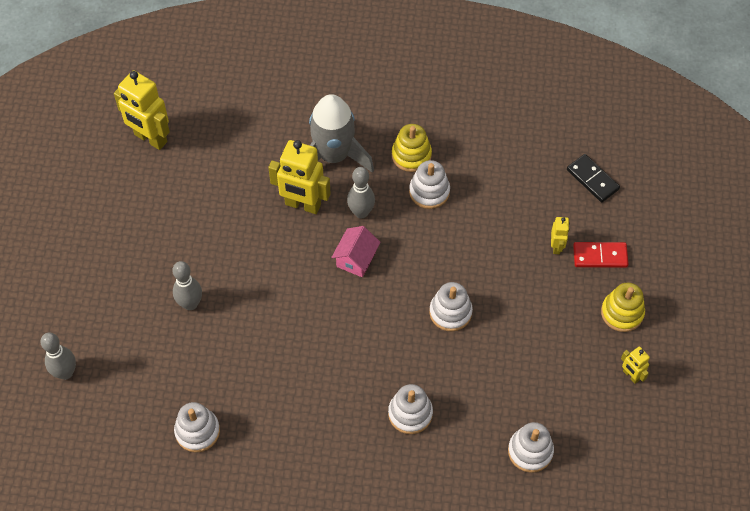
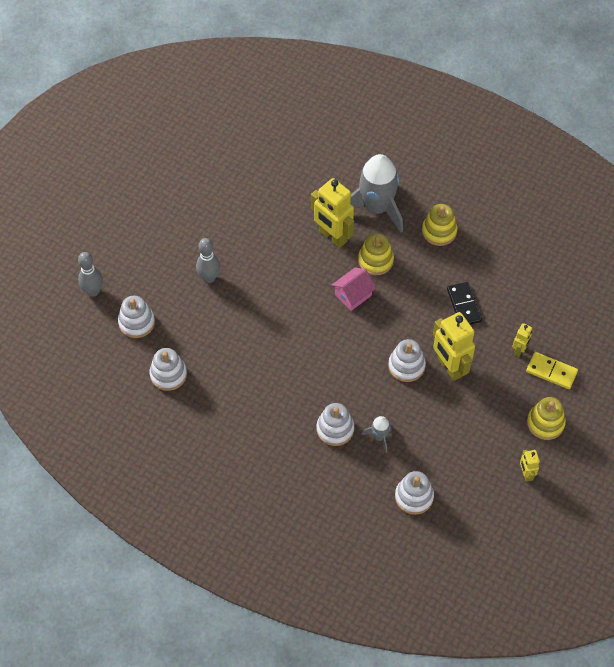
camera: 25 degrees right, 0 degrees up
yellow robot [114,71,170,150] -> yellow robot moved to [433,312,475,381]
grey bowling pin [347,167,375,218] -> yellow stacking toy [358,233,394,275]
white stacking toy [409,160,450,209] -> white stacking toy moved to [118,296,155,338]
black domino [567,154,620,202] -> black domino moved to [447,282,482,325]
red domino [573,242,629,268] -> yellow domino [526,352,578,389]
none -> grey rocket [361,416,392,453]

